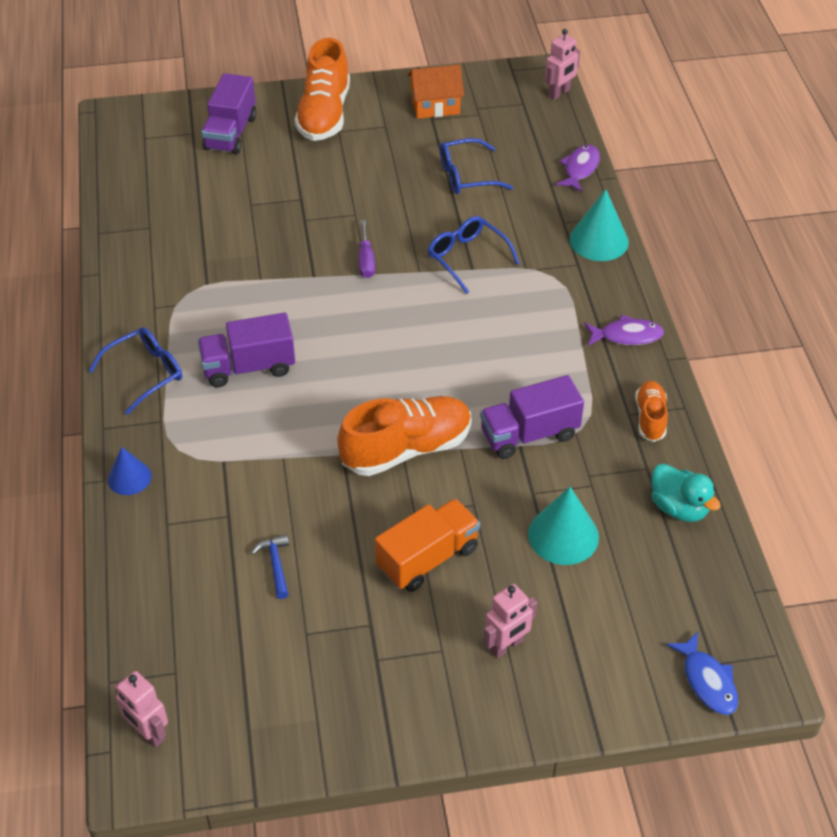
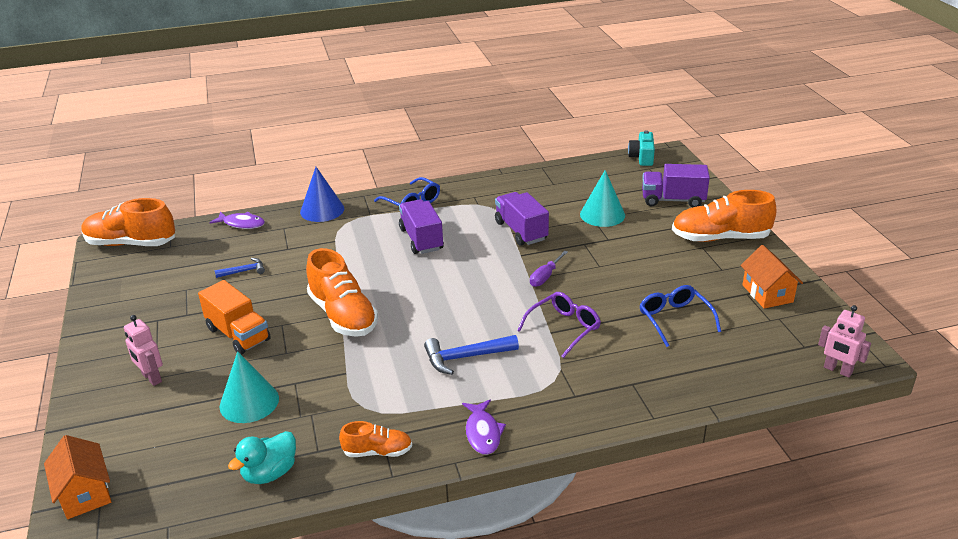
camera: 85 degrees right, 15 degrees down
blue cone [108,447,151,495] -> blue cone [300,167,344,222], size x1.58
pink robot [114,671,168,747] -> orange shoe [81,198,175,246]
purple screwdriver [358,220,375,278] -> purple screwdriver turned 45 degrees counterclockwise [530,251,568,287]
blue glasses [428,216,520,294] -> purple glasses [517,292,601,358]
purple truck [480,375,584,459] -> purple truck moved to [495,192,549,246]
purple fish [556,145,600,192] -> purple fish moved to [209,211,265,229]
turquoise cone [569,189,629,261] -> turquoise cone moved to [580,170,625,227]
blue fish [666,632,738,715] -> orange house [44,435,111,519]
none -> blue hammer [424,335,519,375]
none -> turquoise camera [628,130,655,166]

